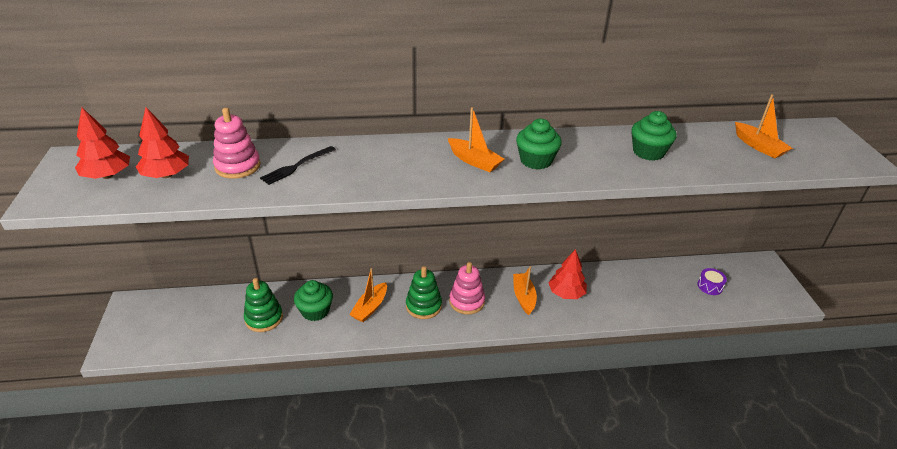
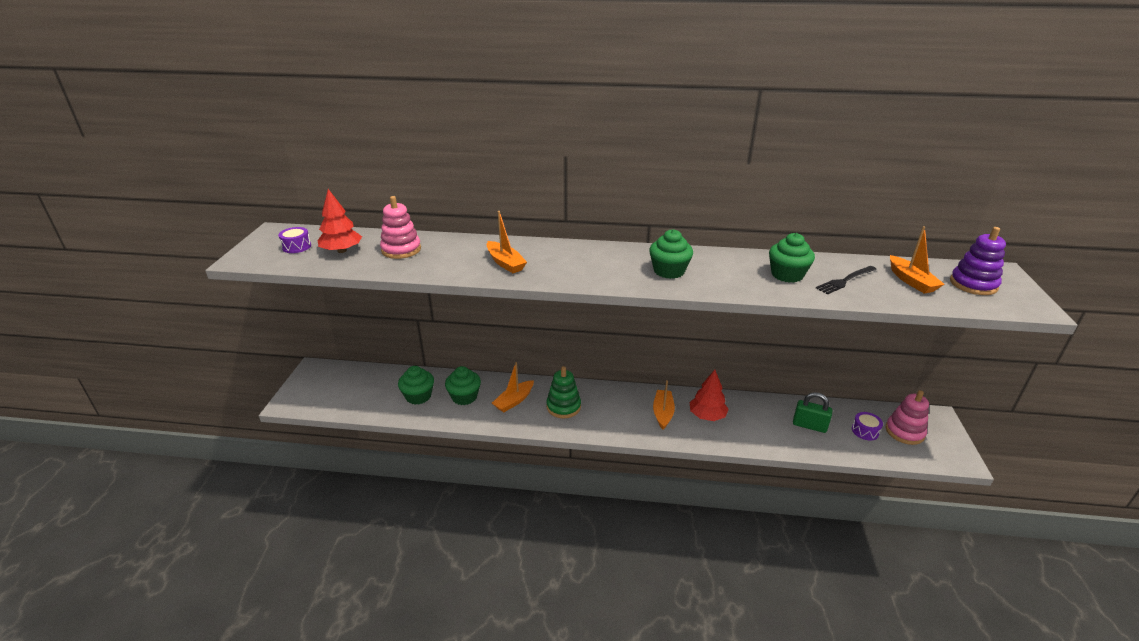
camera: 15 degrees right, 5 degrees down
red tree [75,107,130,179] -> purple drum [278,227,311,253]
green stacking toy [244,278,283,332] -> green cupcake [398,366,434,405]
black fork [260,146,336,185] -> black fork moved to [816,266,877,294]
orange boat [448,107,504,172] -> orange boat moved to [487,211,527,273]
pink stacking toy [449,262,485,314] -> pink stacking toy moved to [886,390,929,445]
none -> green padlock [793,392,832,433]
none -> purple stacking toy [950,227,1006,295]

